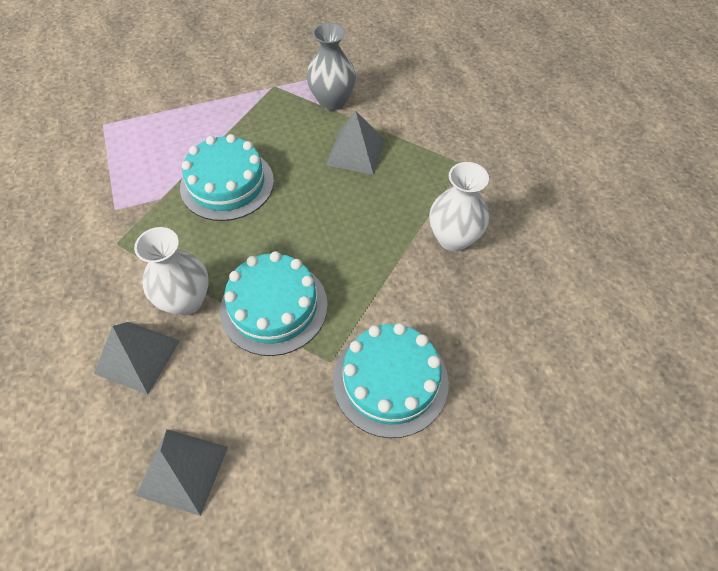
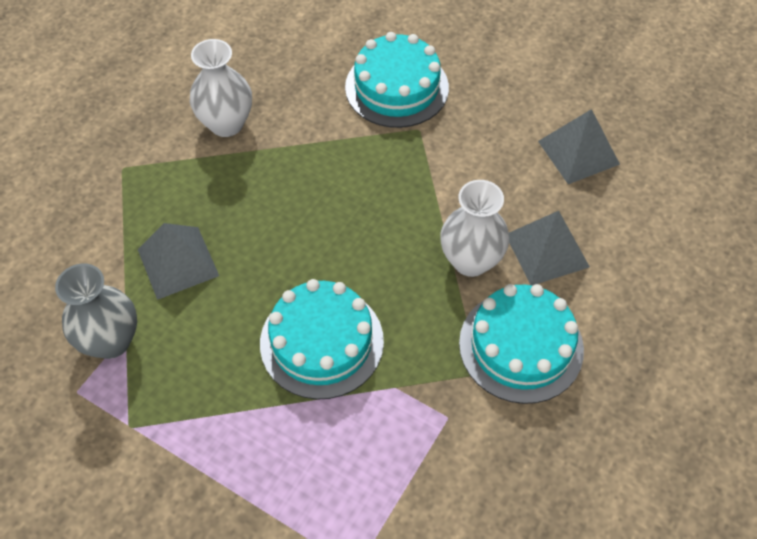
camera: 130 degrees left, 0 degrees up
turquoise cake [220,251,328,356] -> turquoise cake moved to [459,284,584,404]

